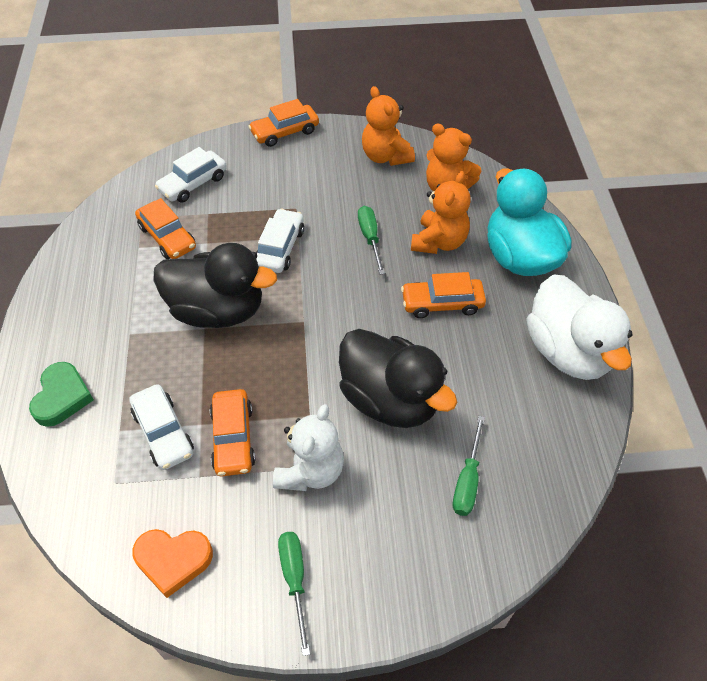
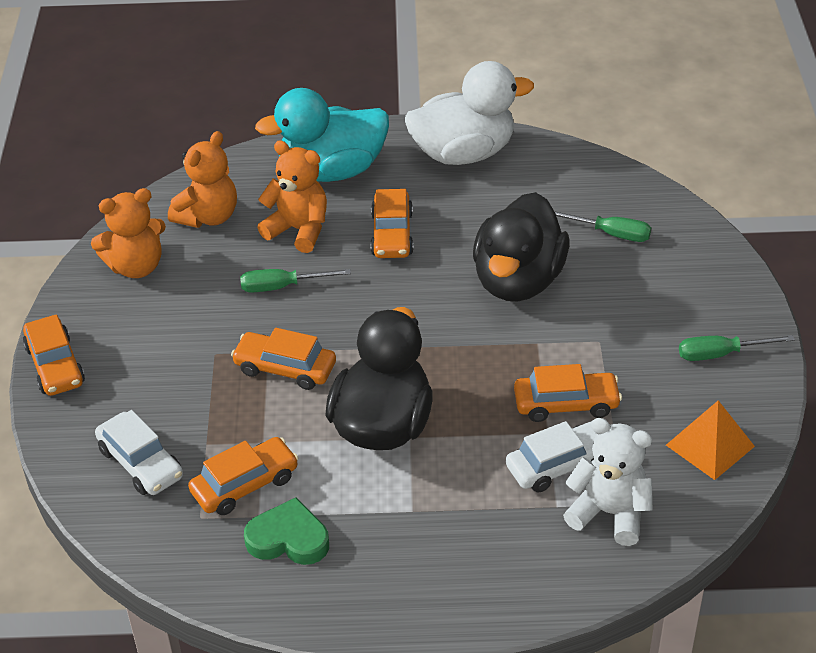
camera: 85 degrees left, 10 degrees down
green heart [29,362,94,427] -> green heart moved to [244,497,329,565]
orange heart [132,529,213,598] -> orange pyramid [666,400,755,480]
white car [256,209,304,273] -> orange car [231,328,336,390]
white teddy bear [273,404,344,491] -> white teddy bear moved to [563,418,653,546]
black duck [339,329,457,428] -> black duck turned 150 degrees clockwise [473,192,569,302]

